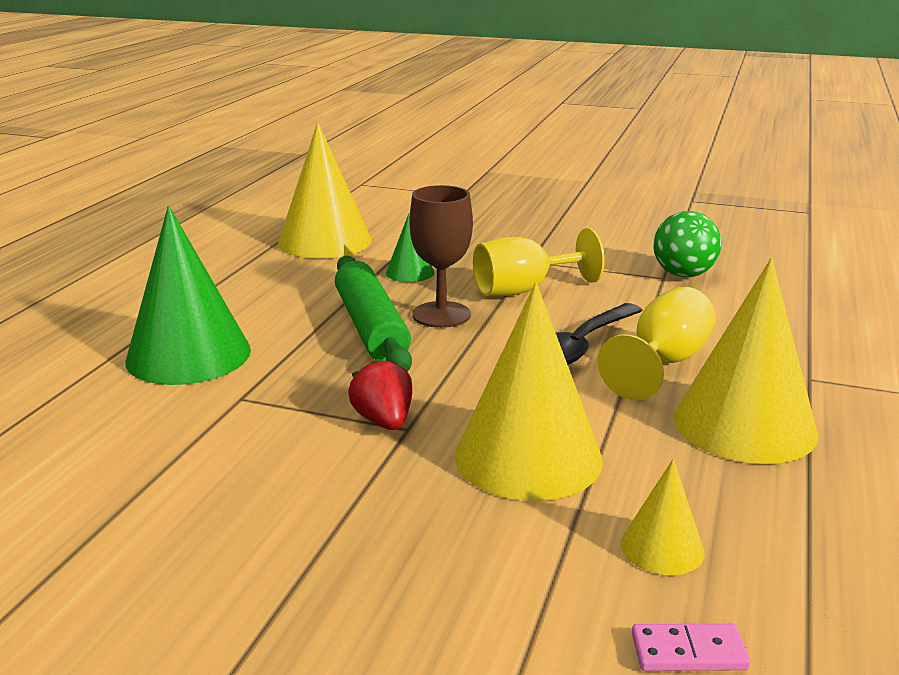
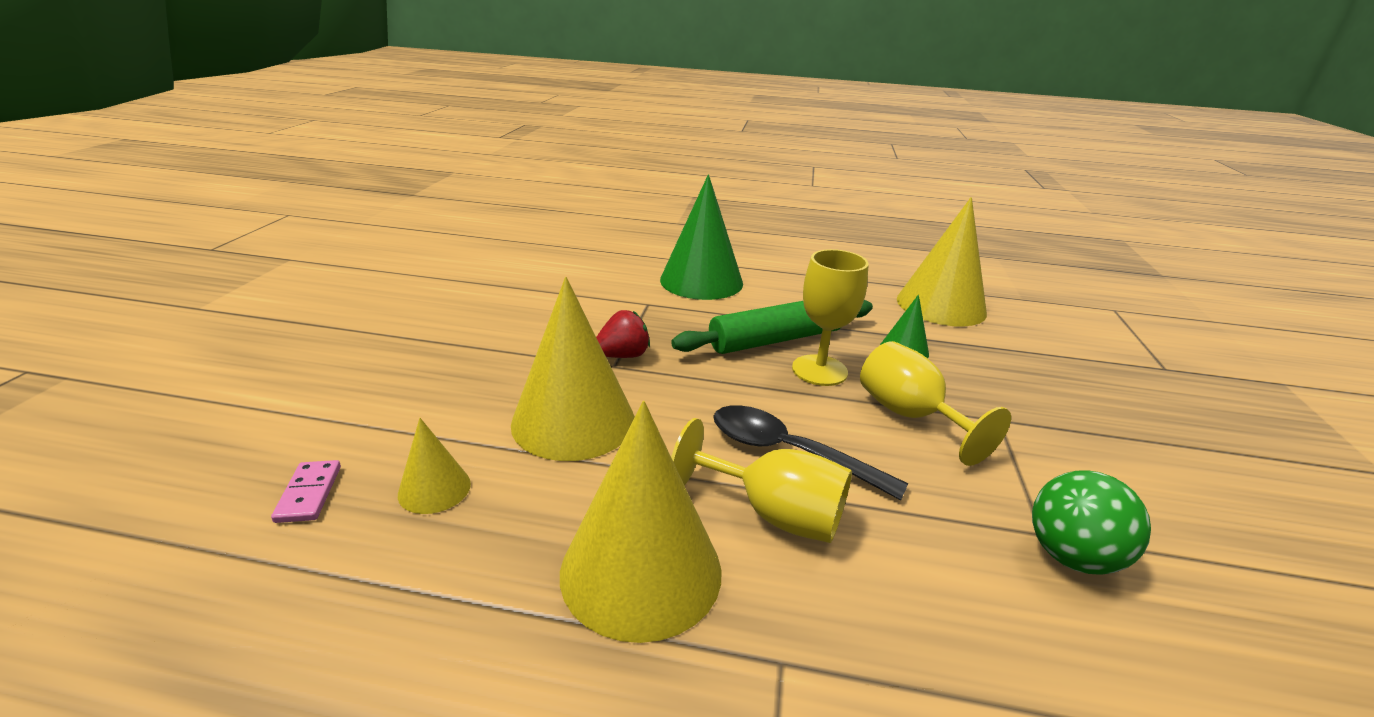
camera: 80 degrees right, 5 degrees up
brown goblet [410,185,473,328] -> yellow goblet [792,249,869,386]

